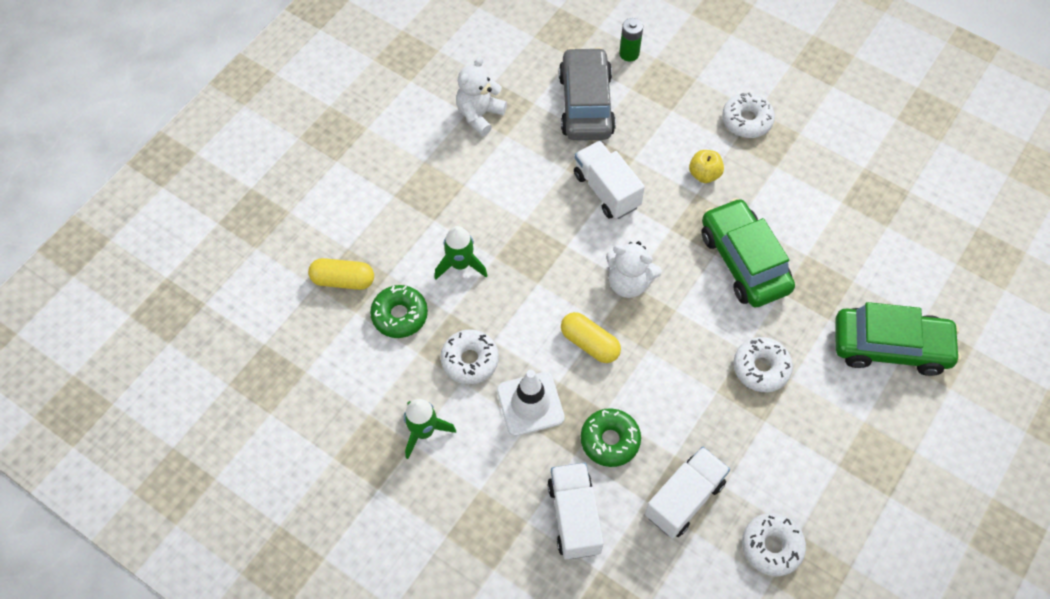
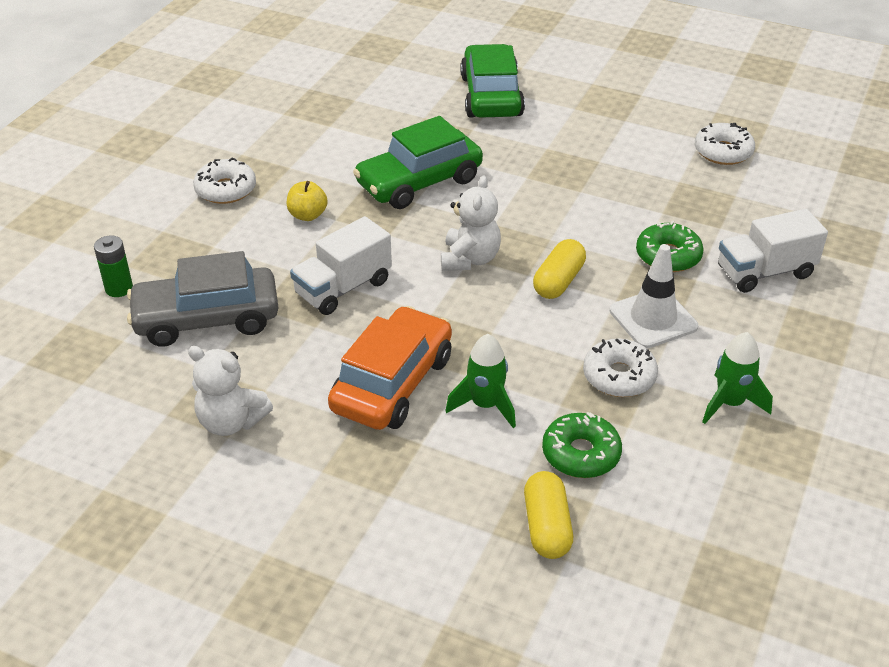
camera: 100 degrees left, 20 degrees down
white truck [645,446,730,538] -> none
white donut [733,337,793,392] -> none
none -> orange car [328,306,452,430]

